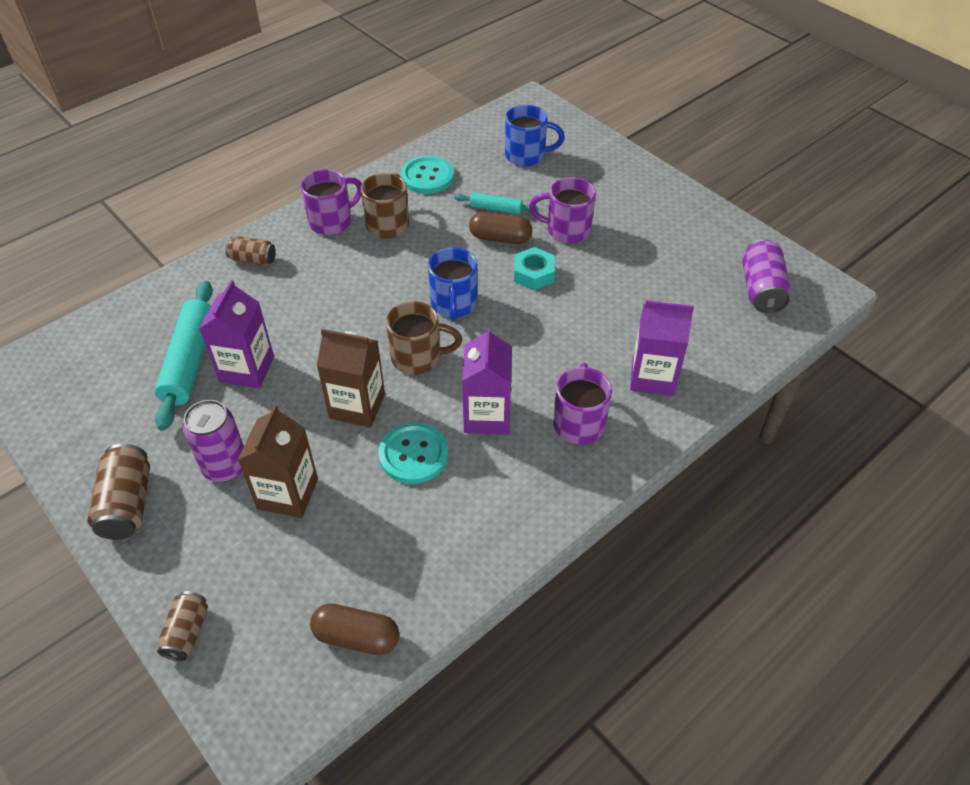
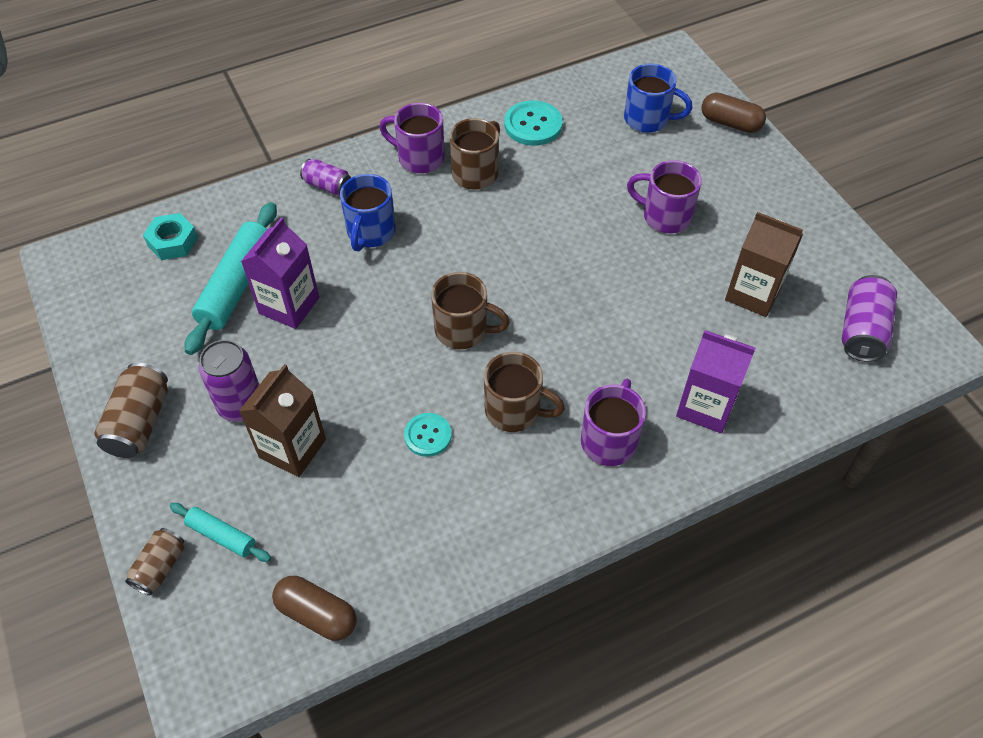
camera: 15 degrees right, 5 degrees up
brown can [225,236,276,266] -> purple can [300,159,351,196]
purple mug [301,169,362,235] -> purple mug turned 135 degrees counterclockwise [379,103,445,173]
brown carton [317,329,385,427] -> brown carton moved to [725,212,803,317]
turquoise button [378,422,448,484] -> turquoise button [404,413,452,457], size x0.65
blue mug [428,247,478,321] -> blue mug moved to [340,174,396,251]
turquoise rolling pin [454,192,539,214] -> turquoise rolling pin moved to [169,503,271,562]
purple carton [462,326,512,434] -> brown mug [484,352,565,432]
brown capsule [469,212,532,244] -> brown capsule moved to [702,92,766,133]
turquoise nut [514,247,555,290] -> turquoise nut moved to [143,213,198,260]

